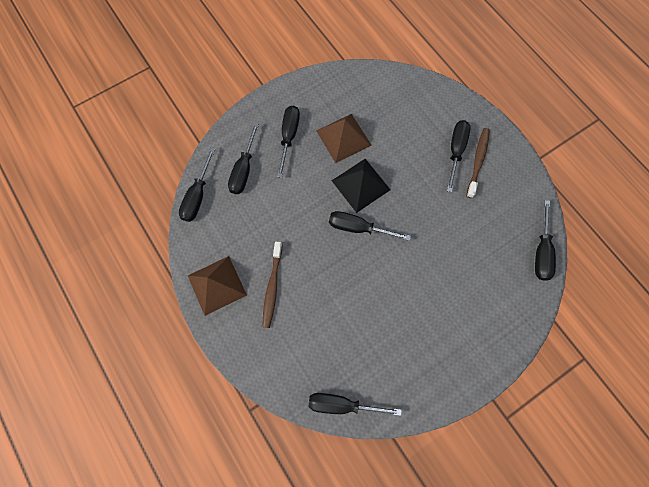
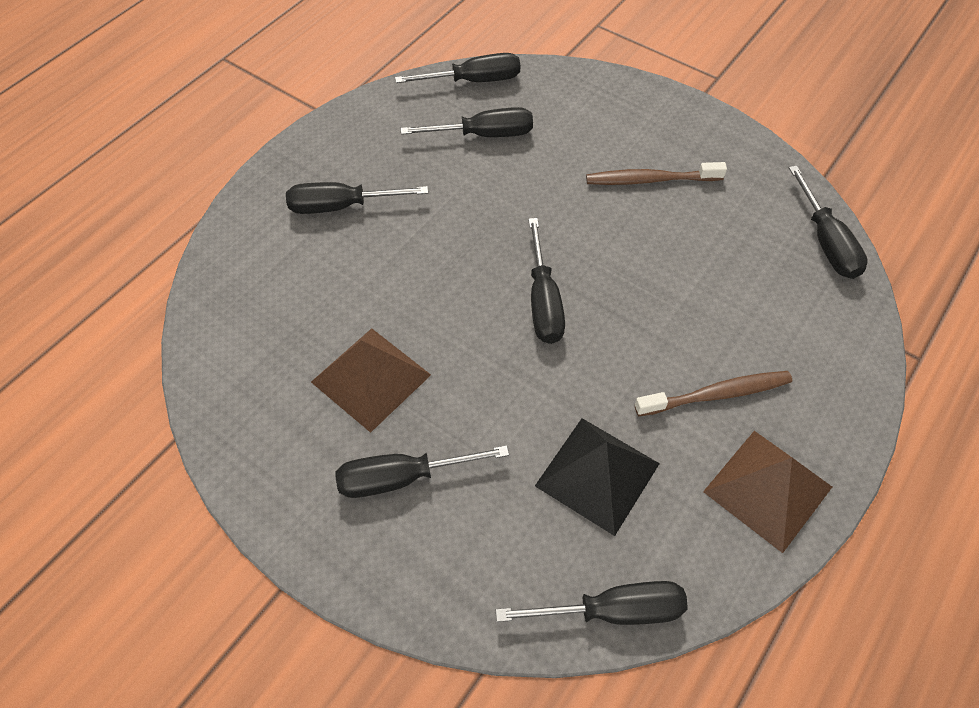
camera: 110 degrees left, 15 degrees down
black screwdriver [228,122,259,194] -> black screwdriver moved to [401,107,533,137]
black pyramid [332,159,390,213] -> black pyramid moved to [535,418,660,536]
brown toothbrush [466,128,490,198] -> brown toothbrush moved to [586,162,727,185]

